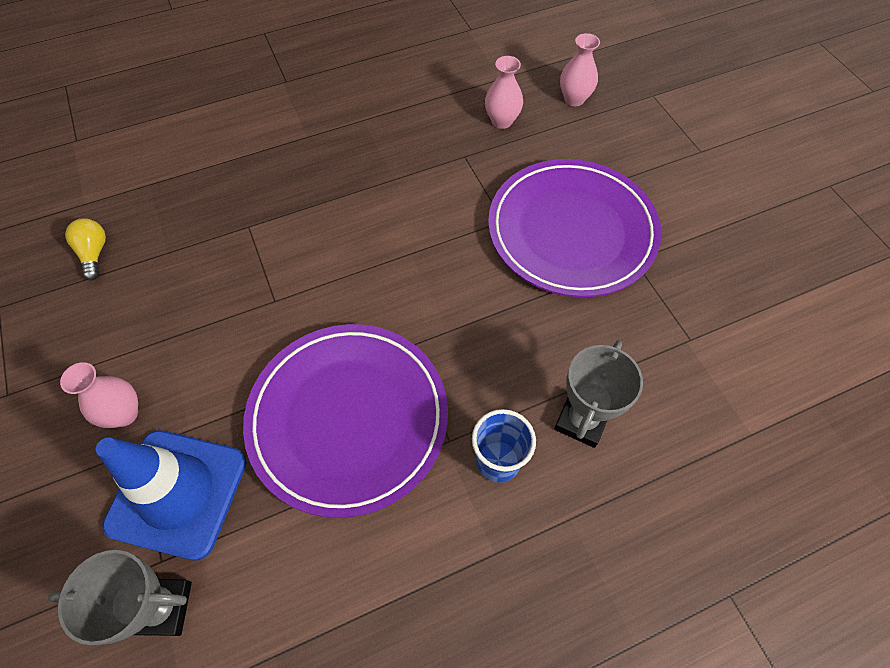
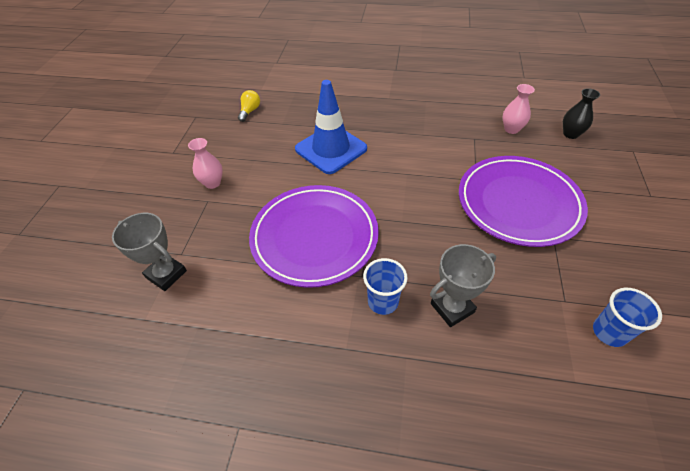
camera: 35 degrees right, 10 degrees down
blue traffic cone [96,430,246,561] -> blue traffic cone moved to [295,80,367,174]
pink vase [560,33,600,106] -> black vase [563,88,600,139]
none -> blue cup [593,288,662,347]

